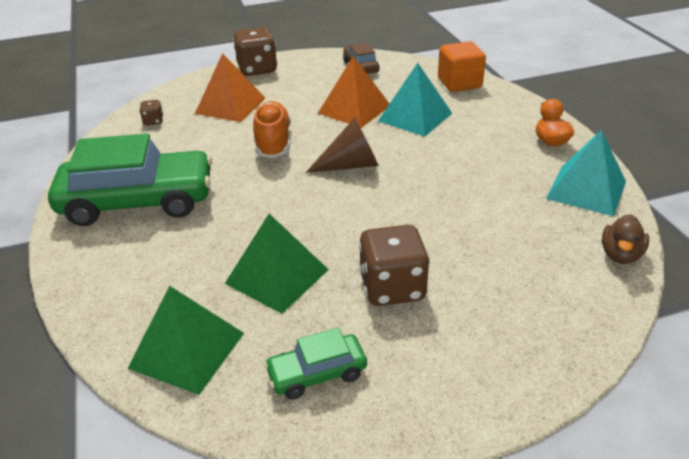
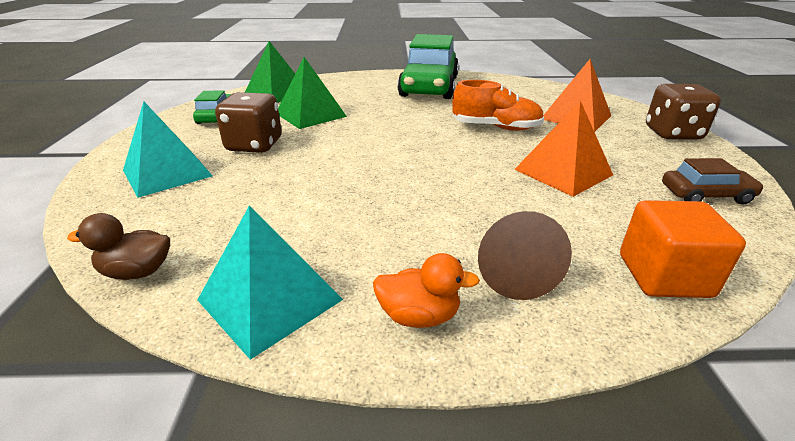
camera: 105 degrees right, 5 degrees down
brown dice [139,100,163,125] -> none
brown cone [306,118,379,173] -> brown cone moved to [478,211,572,300]
turquoise pyramid [378,63,452,137] -> turquoise pyramid moved to [123,102,213,198]
brown duck [602,215,649,264] -> brown duck turned 45 degrees counterclockwise [67,213,170,280]

